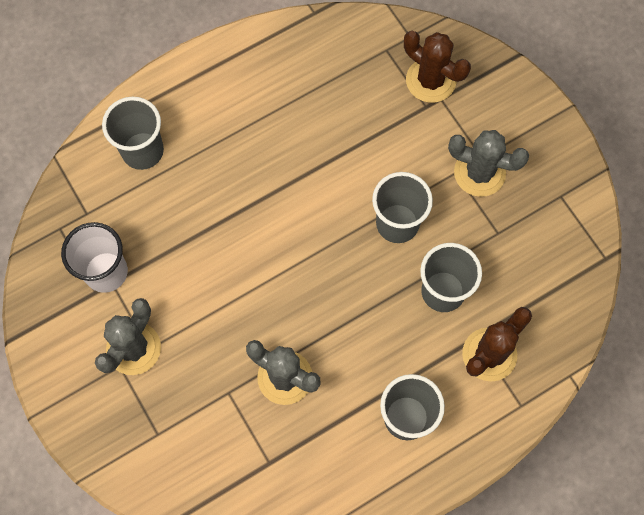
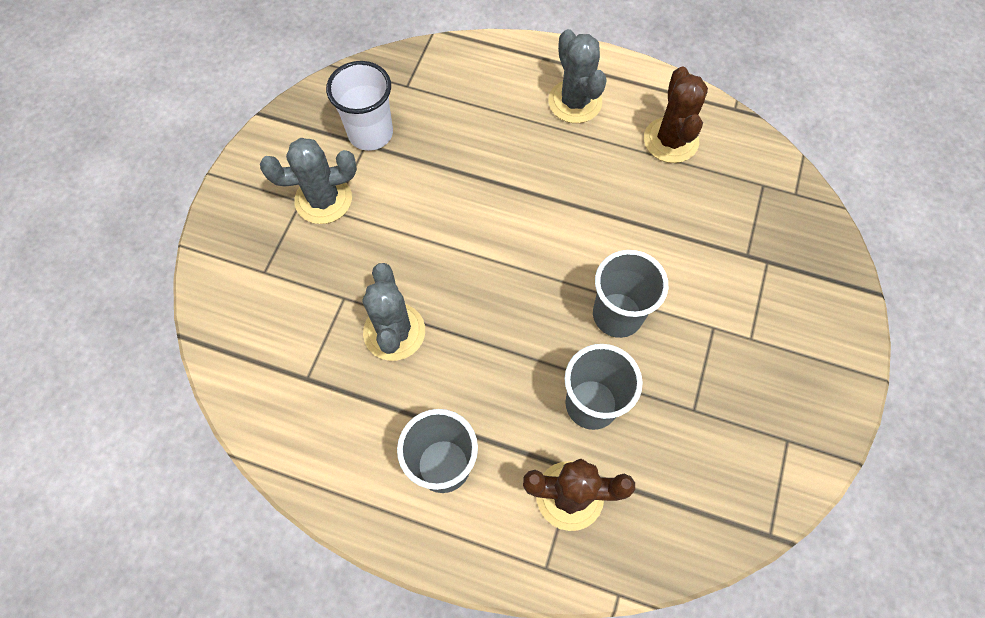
camera: 50 degrees right, 5 degrees down
grey cup [102,96,164,170] -> none
brown cactus [404,31,471,103] -> brown cactus moved to [644,67,708,163]
grey cactus [448,130,529,197] -> grey cactus moved to [548,29,607,123]

